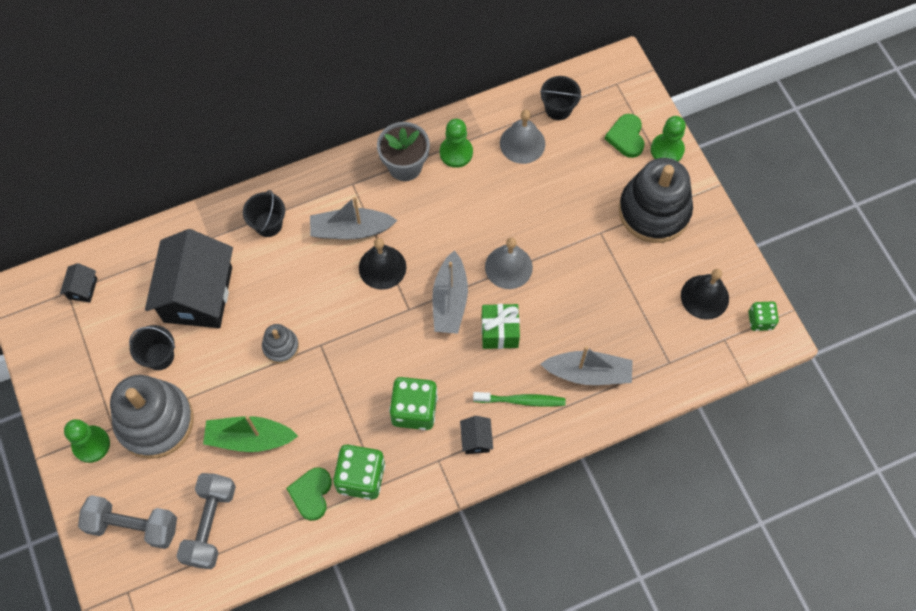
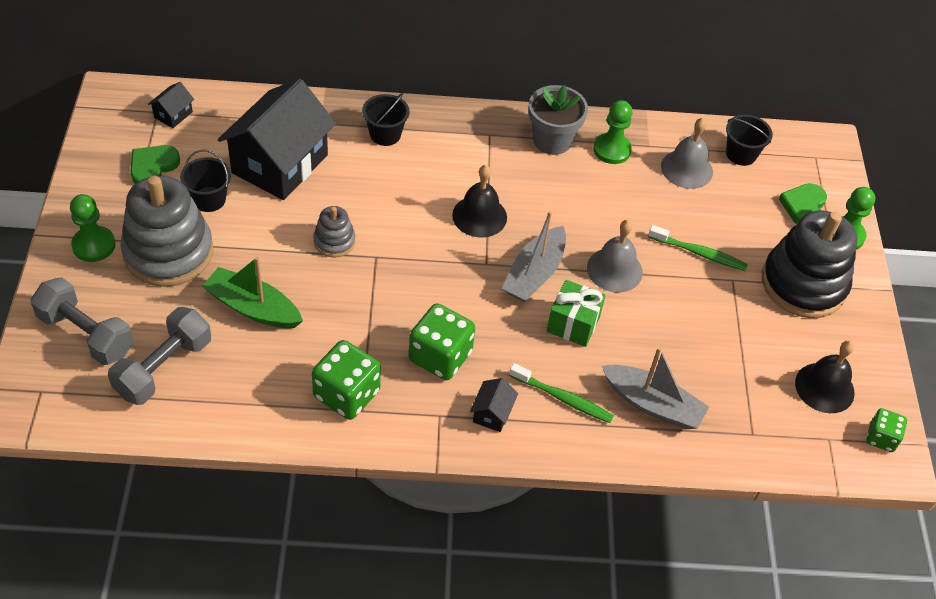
camera: 20 degrees right, 15 degrees down
green heart [286,468,332,521] -> green heart moved to [131,145,180,184]
grey boat [310,196,398,239] -> none
none -> green toothbrush [648,225,748,271]

